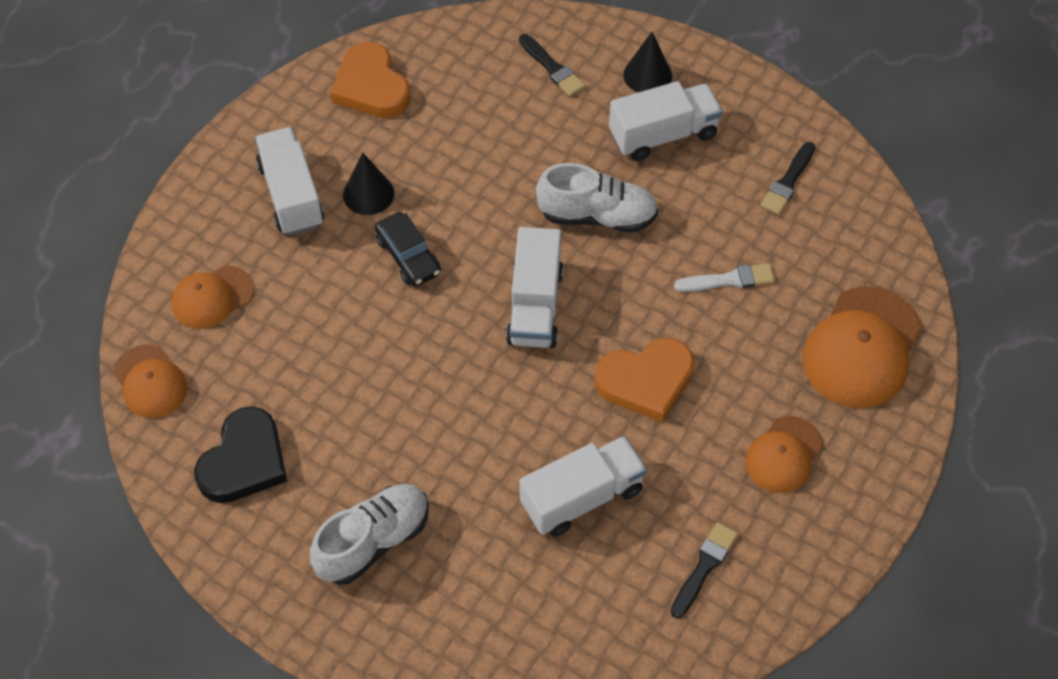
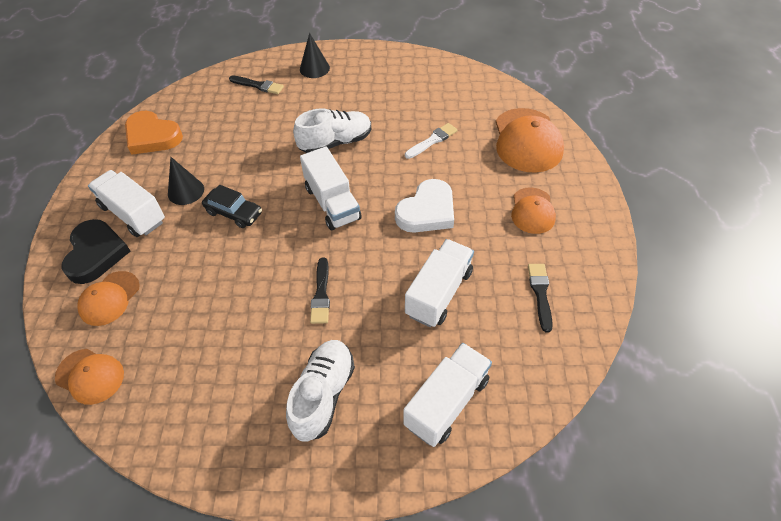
camera: 30 degrees left, 5 degrees down
black heart [194,407,287,503] -> black heart moved to [62,219,131,284]
orange heart [595,338,694,422] -> white heart [395,179,454,233]
white truck [609,81,723,161] -> white truck moved to [403,343,492,447]
black brush [761,142,815,215] -> black brush moved to [310,257,330,324]

